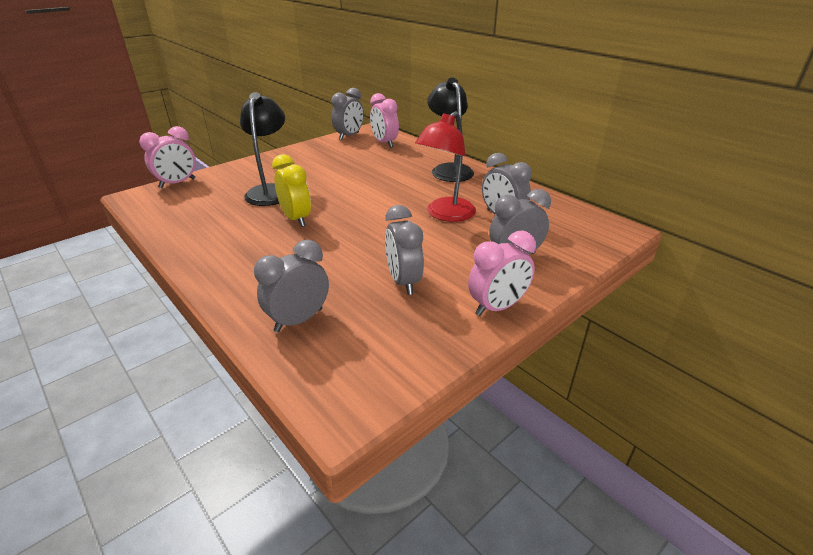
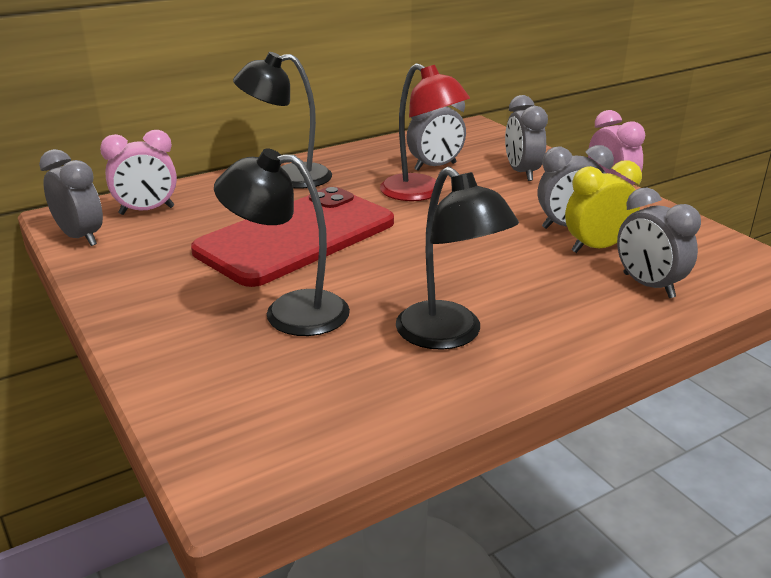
camera: 80 degrees left, 5 degrees down
pink clock [139,126,196,188] -> none
yellow clock [272,154,311,227] -> yellow clock moved to [565,160,642,253]
none -> red phone [191,187,394,287]
none -> black lamp [396,167,519,350]

